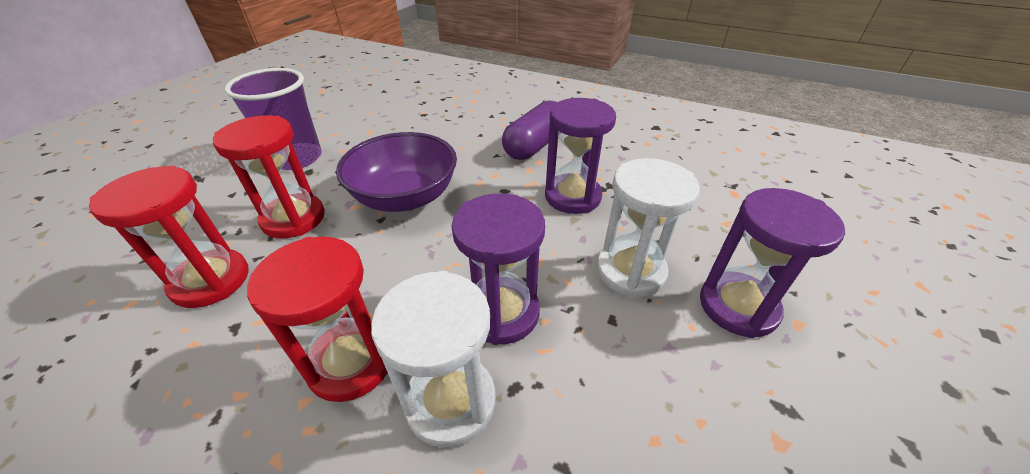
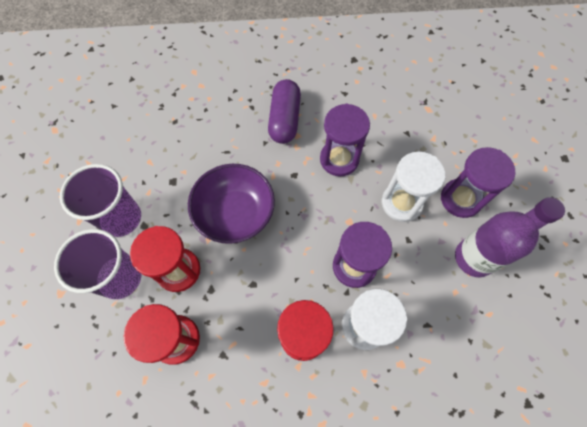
camera: 30 degrees left, 25 degrees up
none -> purple cup [54,229,142,299]
none -> purple bottle [455,197,565,277]

